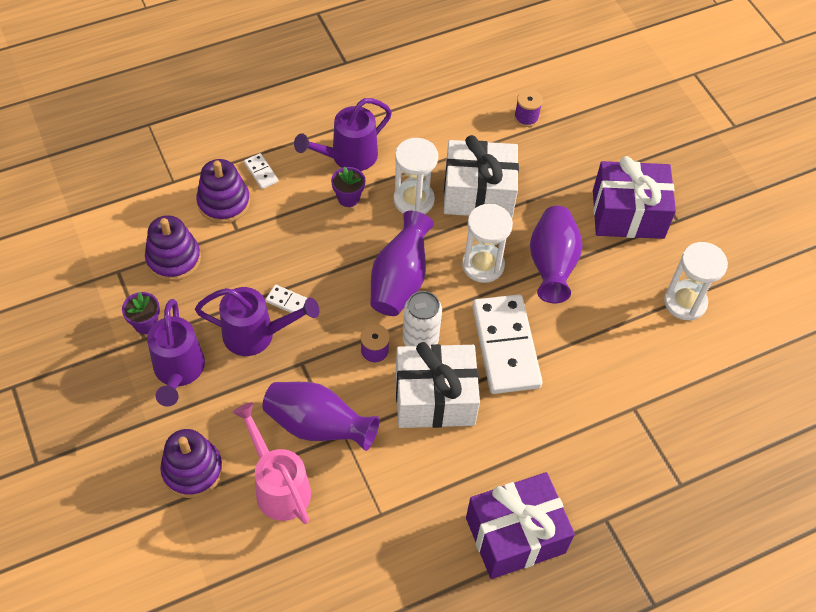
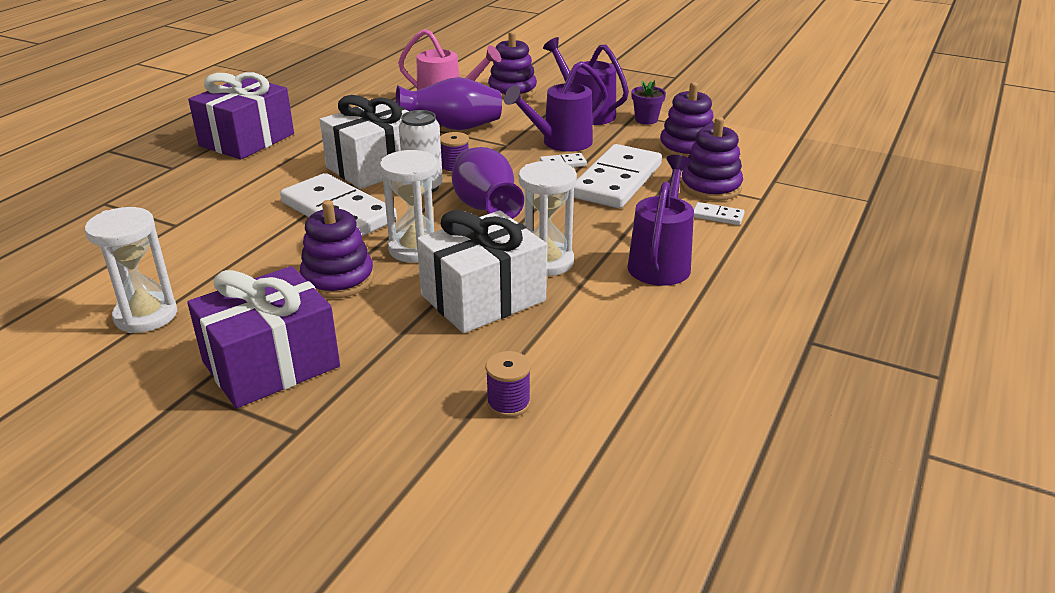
camera: 145 degrees right, 25 degrees down
purple flower pot [331,167,366,207] -> none
purple vase [530,206,583,303] -> purple stacking toy [300,200,374,299]
none -> white domino [574,144,662,208]

